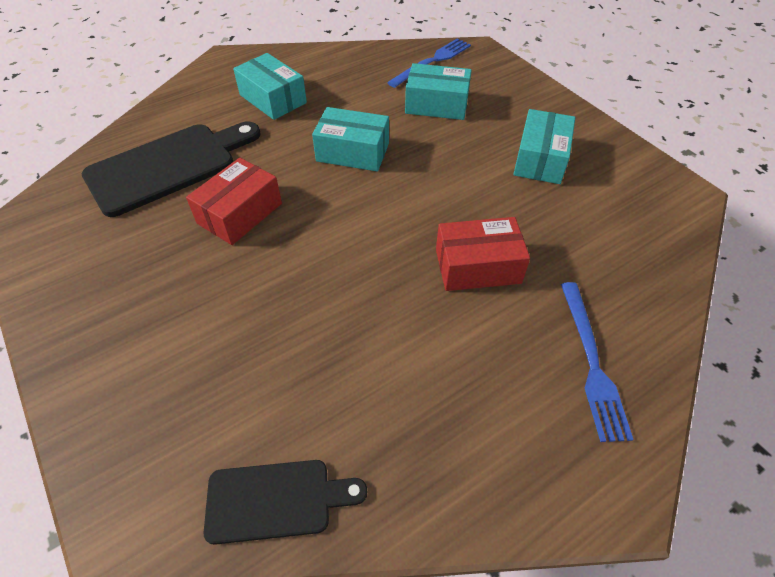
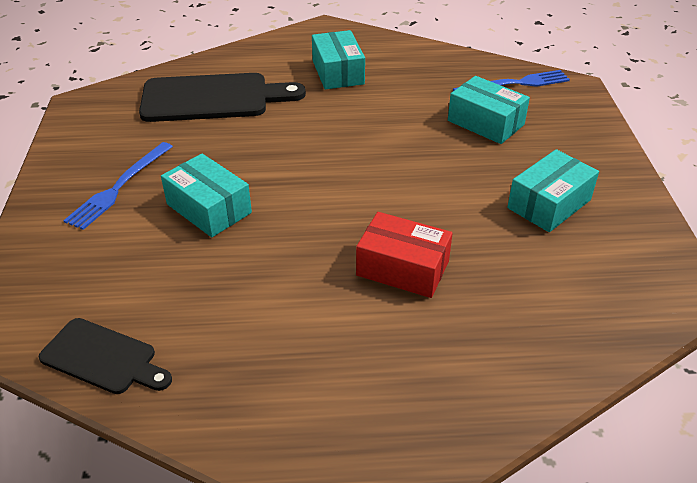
camera: 30 degrees right, 10 degrees down
red box [186,158,282,245] -> none
turquoise box [312,107,389,171] -> turquoise box moved to [161,153,252,237]
blue fork [561,282,634,442] -> blue fork moved to [63,142,173,230]

